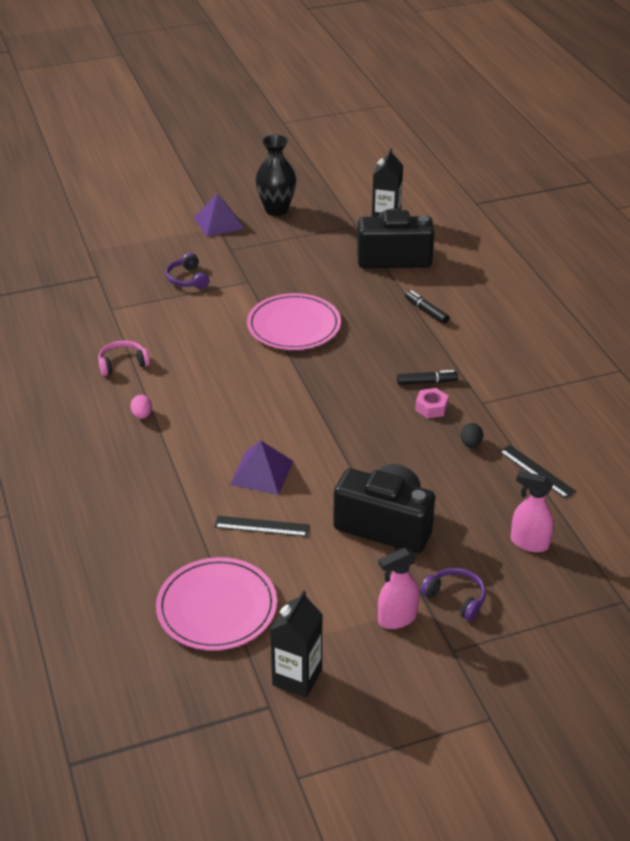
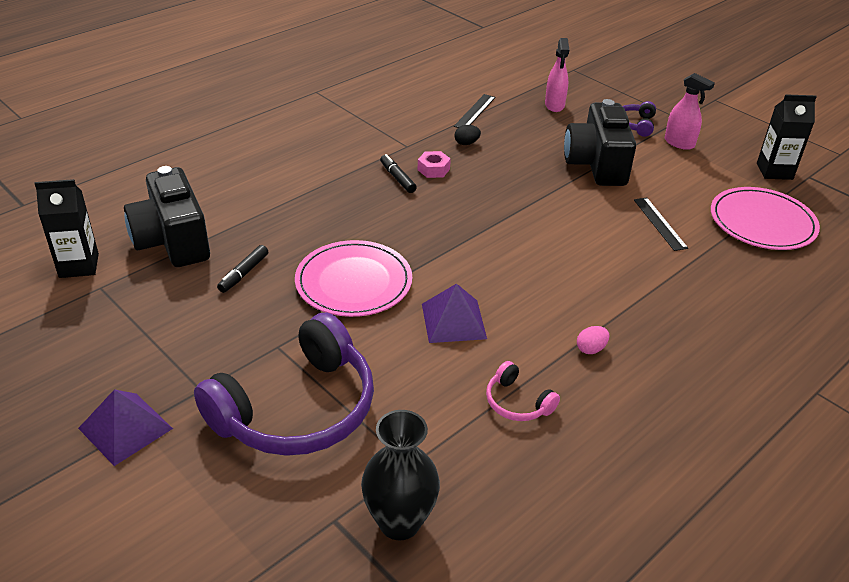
camera: 115 degrees left, 0 degrees up
purple headphones [165,253,209,289] -> purple headphones [194,312,374,456], size x2.34
purple pyramid [230,440,294,495] -> purple pyramid moved to [422,283,487,343]
black vase [255,135,296,216] -> black vase moved to [361,410,440,540]
black marker [405,290,449,324] -> black marker moved to [217,245,268,293]

